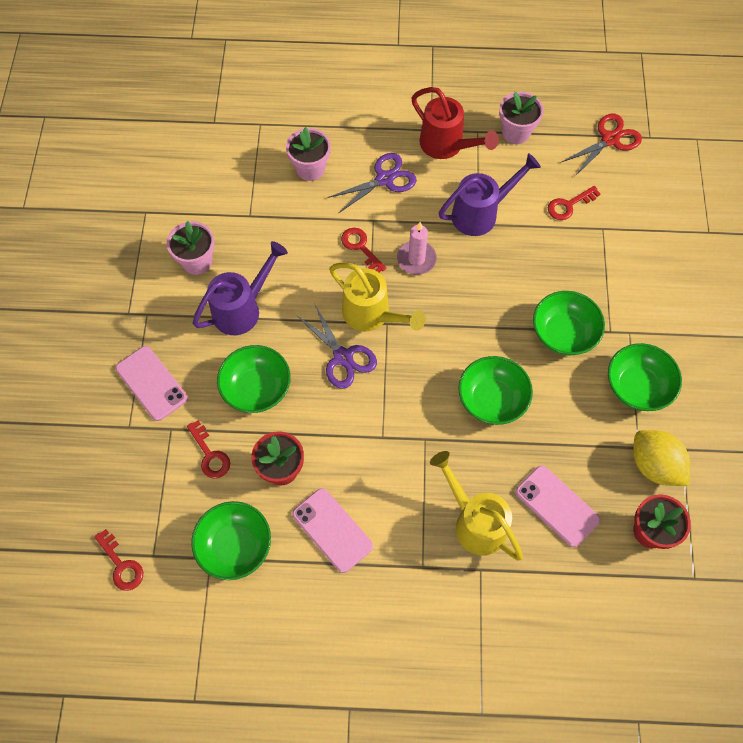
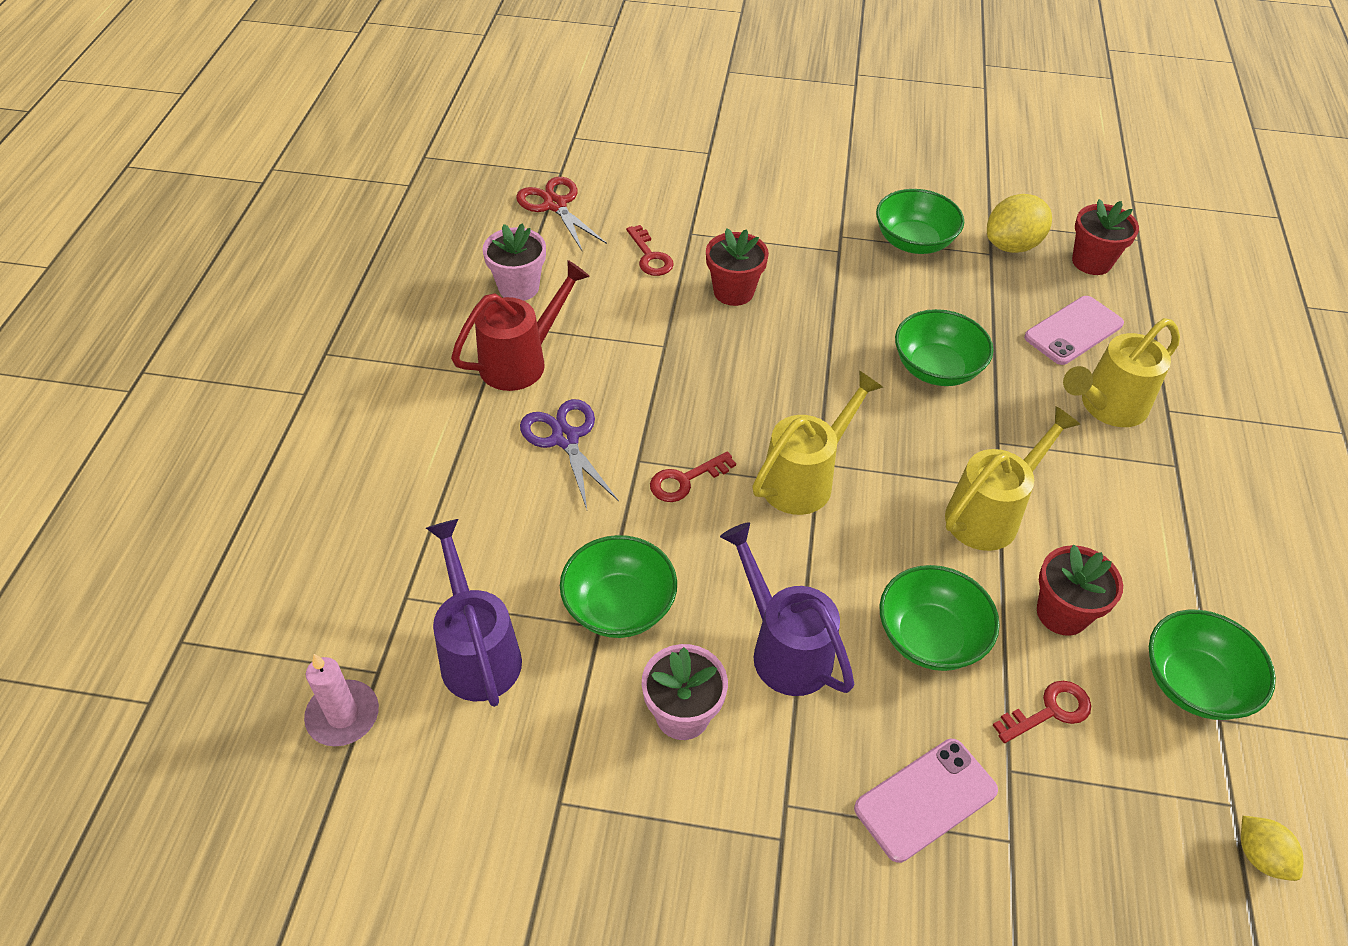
camera: 85 degrees left, 15 degrees down
red key [94,529,143,591] -> yellow lemon [1241,816,1303,881]
pink flower pot [286,127,331,181] -> none
pink phone [292,488,373,573] -> none
purple scissors [296,303,377,389] -> none
pink candle [397,222,437,275] -> pink candle moved to [304,654,379,746]
purple watering can [439,153,541,236] -> purple watering can moved to [426,519,522,707]
green bowl [533,291,605,356] -> green bowl moved to [560,535,677,638]
none -> red flower pot [706,228,769,306]
none -> yellow watering can [945,406,1081,551]

